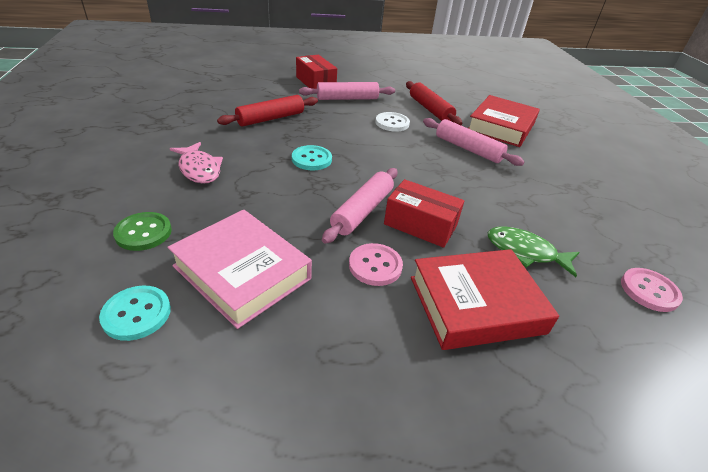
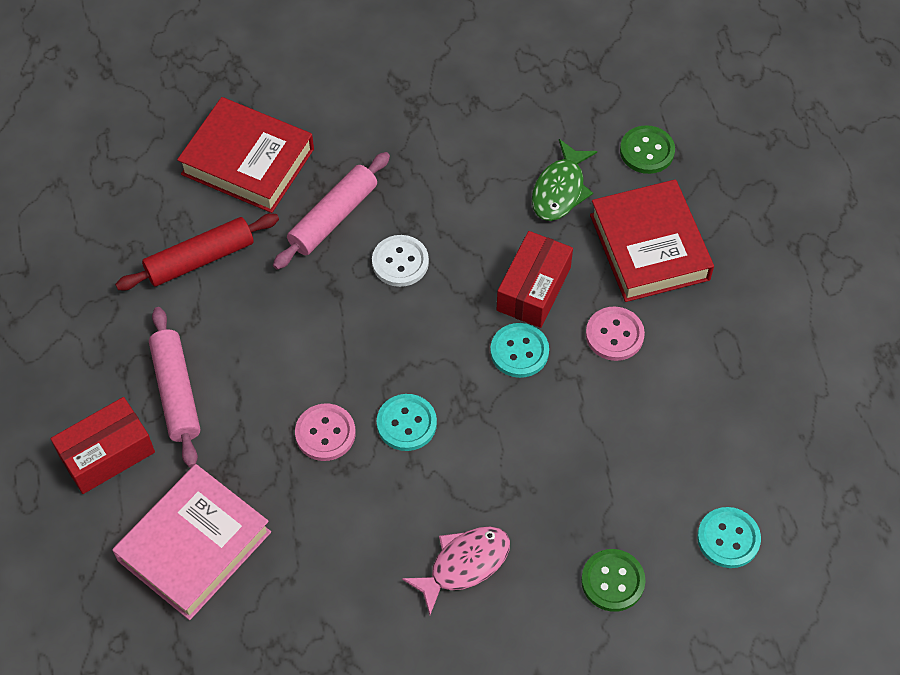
camera: 90 degrees left, 20 degrees up
pink book [167,210,312,329] -> pink book moved to [112,464,271,620]
red rolling pin [217,95,318,126] -> none
pink rolling pin [322,168,397,244] -> turquoise button [490,323,549,378]
white button [375,112,410,132] -> white button moved to [372,235,429,287]
pink button [621,268,683,312] -> pink button moved to [295,403,356,461]
none -> green button [620,125,675,174]

